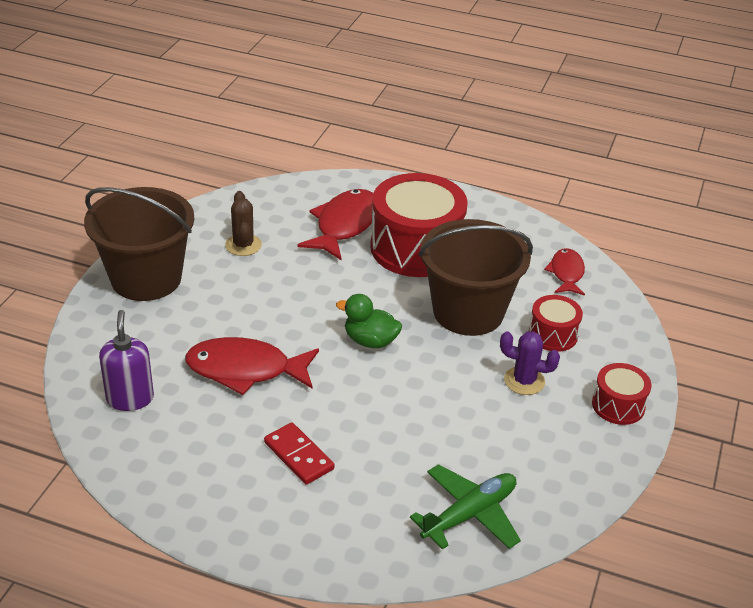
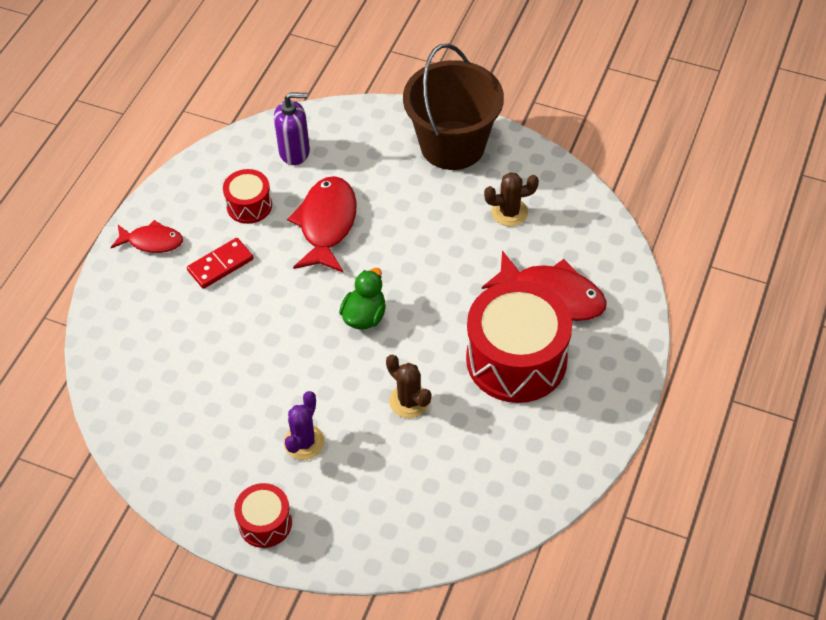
camera: 95 degrees right, 15 degrees up
green plane [410,464,521,550] -> none
brown bucket [419,219,533,336] -> brown cactus [386,354,431,418]
red drum [529,295,583,352] -> red drum moved to [223,169,272,224]
red fish [544,248,585,296] -> red fish moved to [111,220,183,253]

